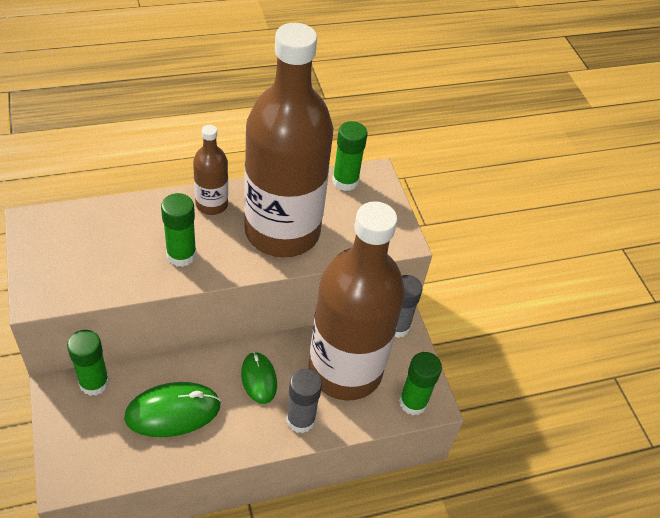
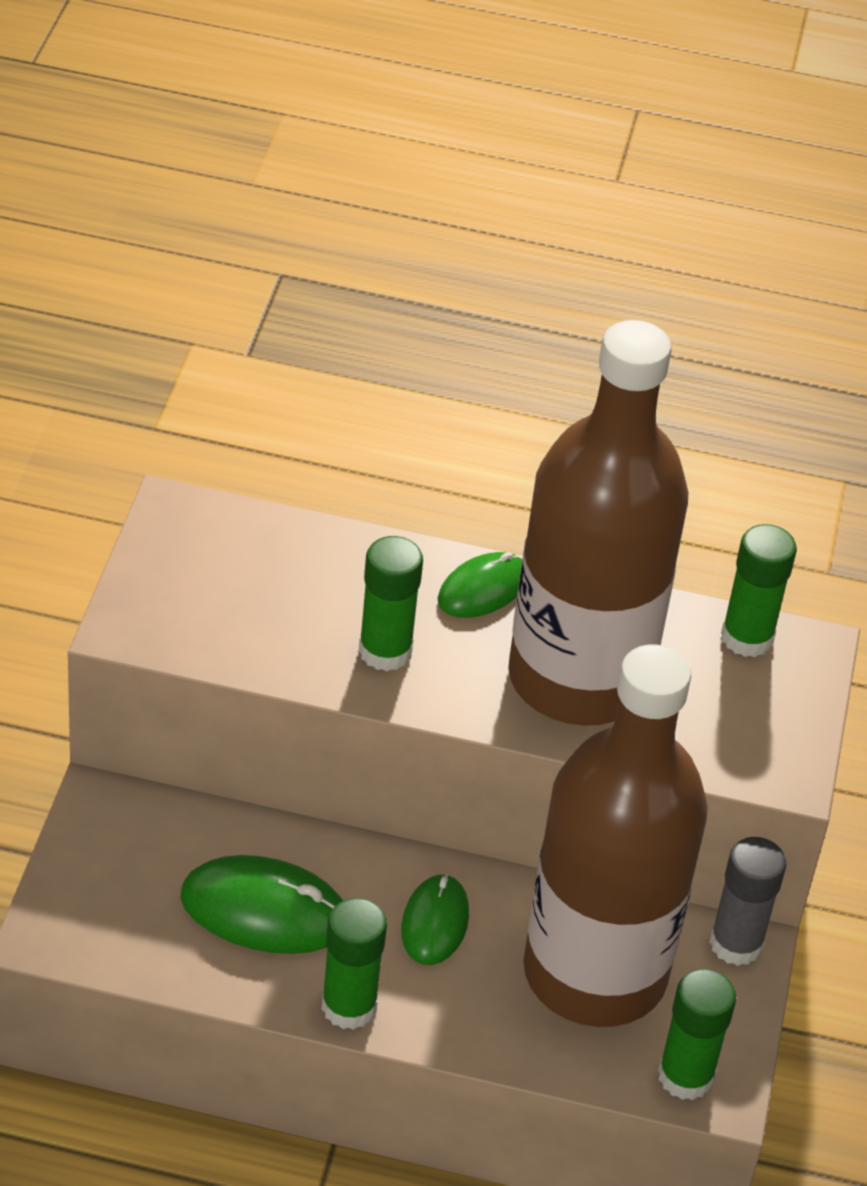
camera: 30 degrees right, 5 degrees down
green glue stick [67,330,109,396] -> green glue stick moved to [322,898,387,1030]
brown bottle [193,125,228,215] -> green mouse [438,552,523,618]
grey glue stick [286,369,322,433] -> none

